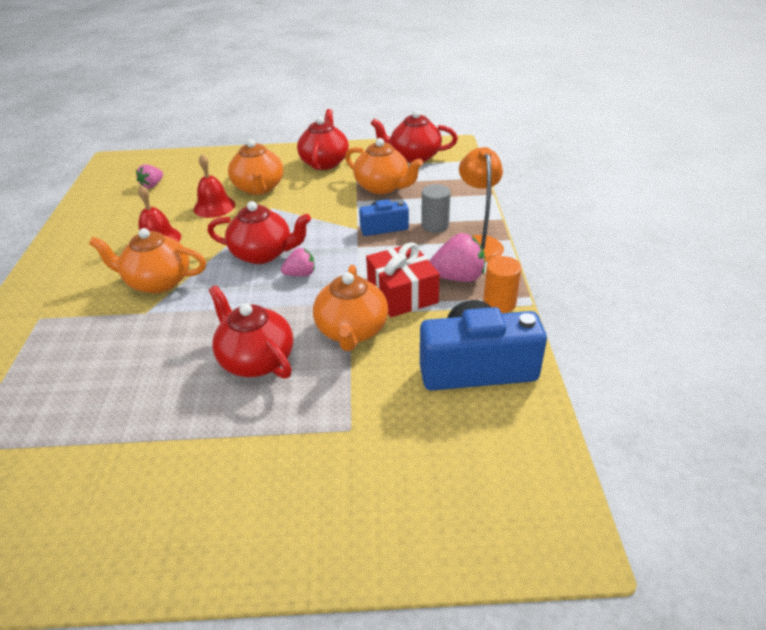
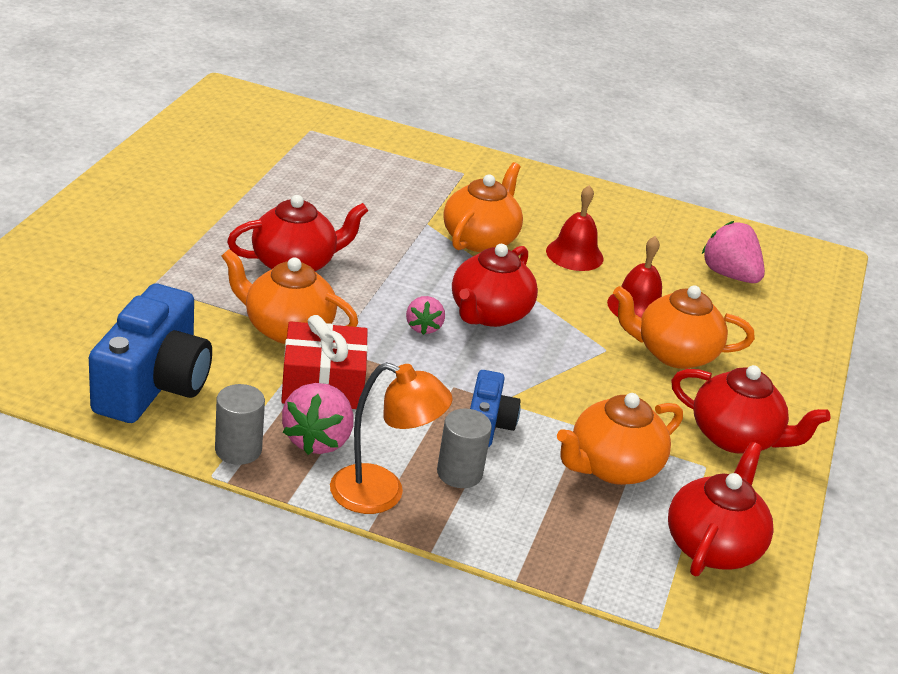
camera: 105 degrees right, 5 degrees down
pink strawberry [136,164,163,188] -> pink strawberry [702,221,765,283], size x1.64
orange cylinder [483,256,521,313] -> grey cylinder [215,384,265,465]

